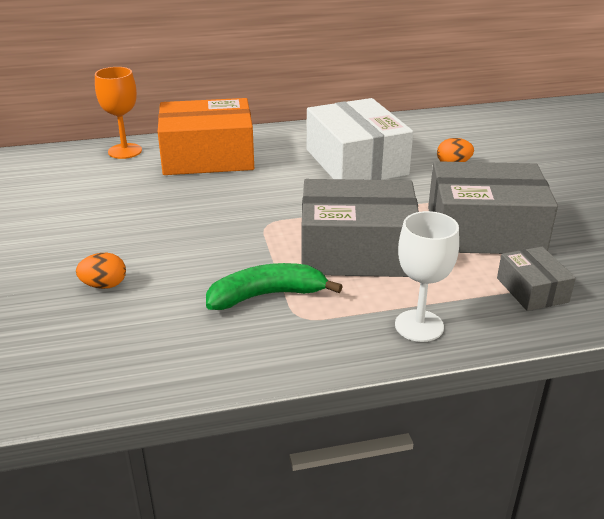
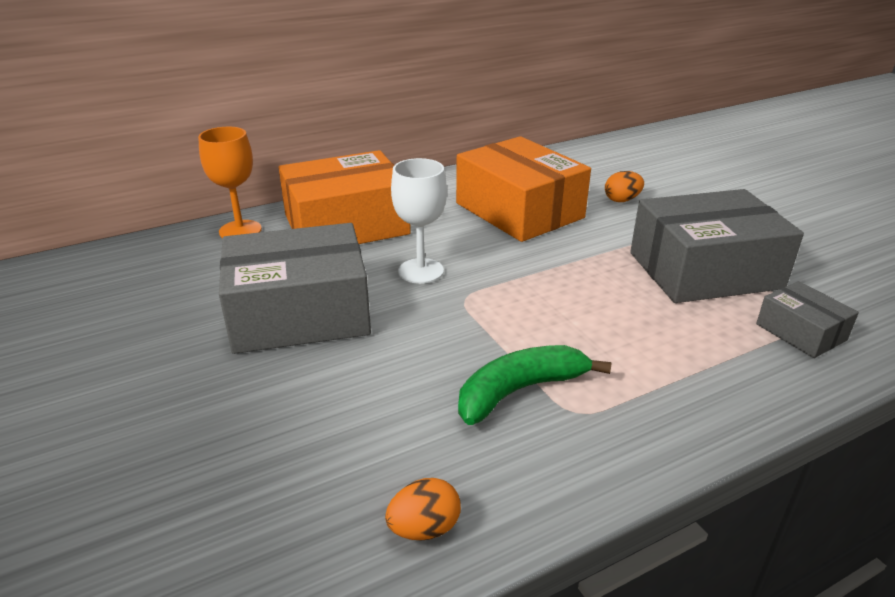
camera: 15 degrees left, 0 degrees up
orange egg [76,253,126,289] -> orange egg moved to [385,478,461,540]
grey box [301,179,419,277] -> grey box moved to [219,223,371,354]
white box [307,98,413,180] -> orange box [456,136,591,242]
white goblet [395,211,459,342] -> white goblet moved to [391,158,447,284]

